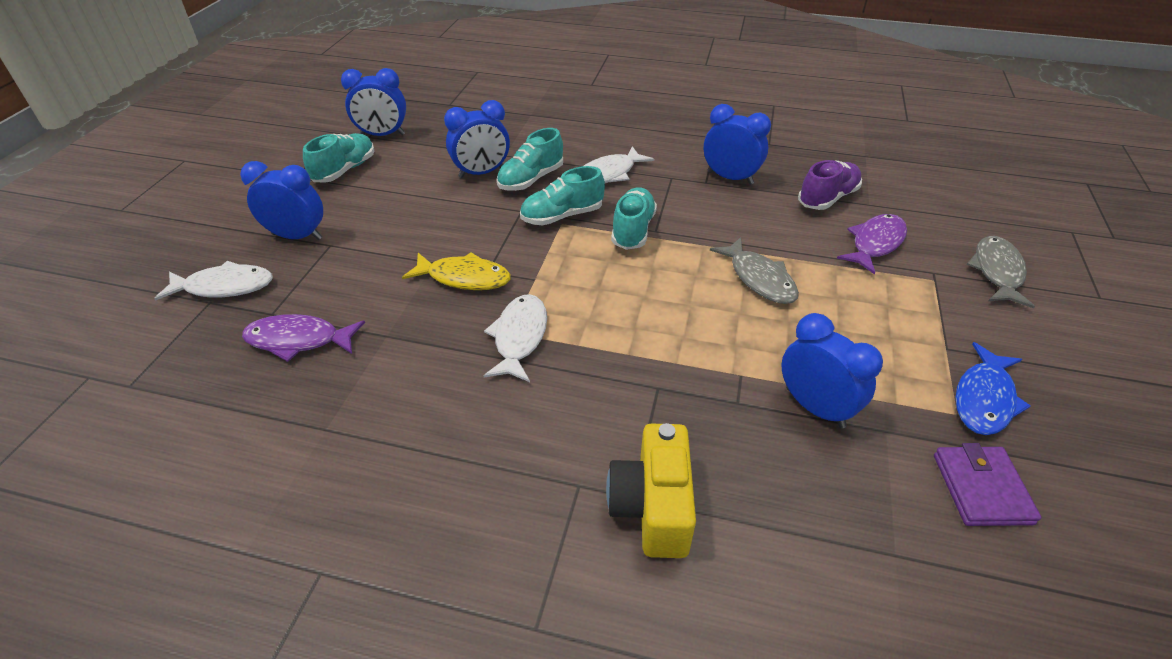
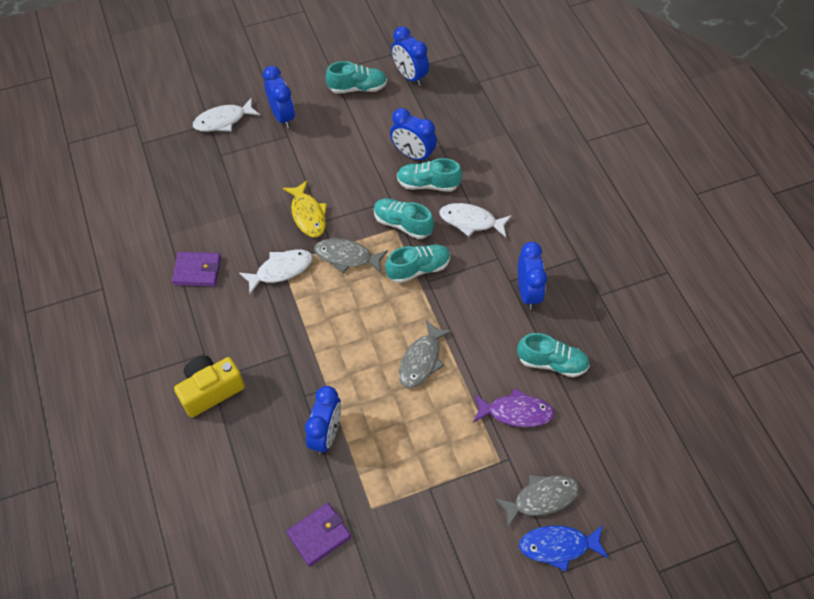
camera: 55 degrees right, 15 degrees up
white fish [154,261,273,300] -> white fish turned 105 degrees clockwise [193,97,260,132]
purple fish [242,314,365,362] -> none
purple shoe [798,160,862,210] -> turquoise shoe [517,333,590,377]
blue fish [955,342,1031,435] -> blue fish moved to [519,525,608,571]
none -> purple wallet [172,252,221,287]
none -> grey fish [314,238,388,273]

